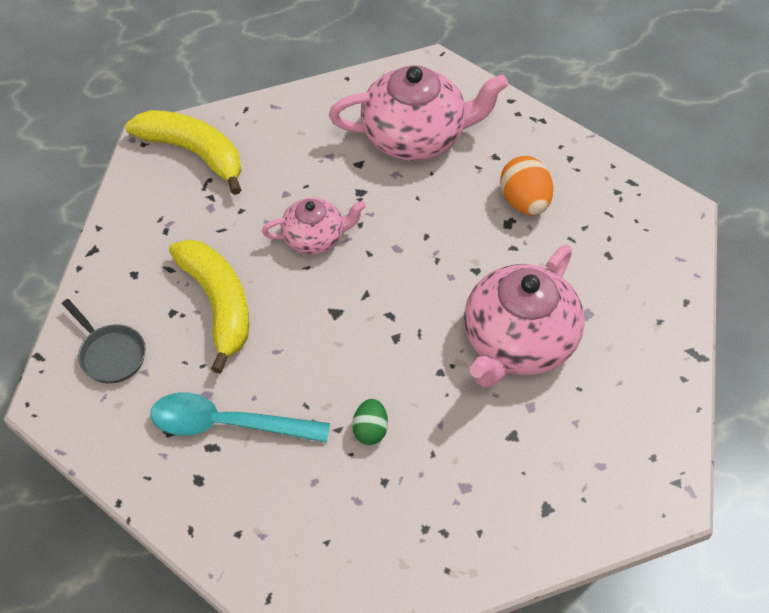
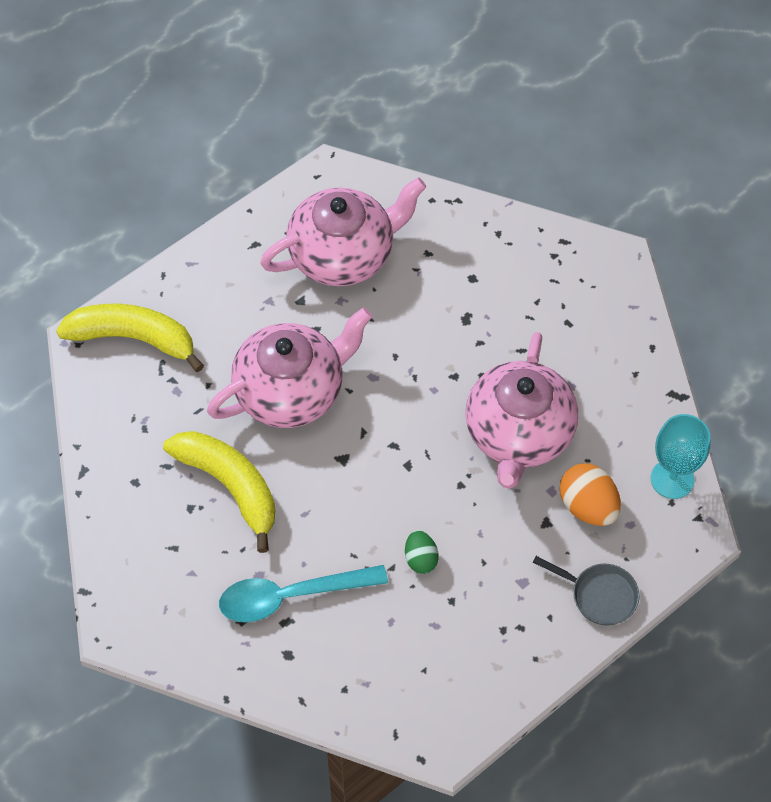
camera: 20 degrees left, 5 degrees up
grey pan [62,299,146,384] -> grey pan moved to [533,556,639,625]
pink teapot [262,198,366,255] -> pink teapot [207,307,372,428], size x1.78
orange egg [500,156,553,215] -> orange egg moved to [560,463,621,526]
none -> turquoise goblet [651,414,710,499]

